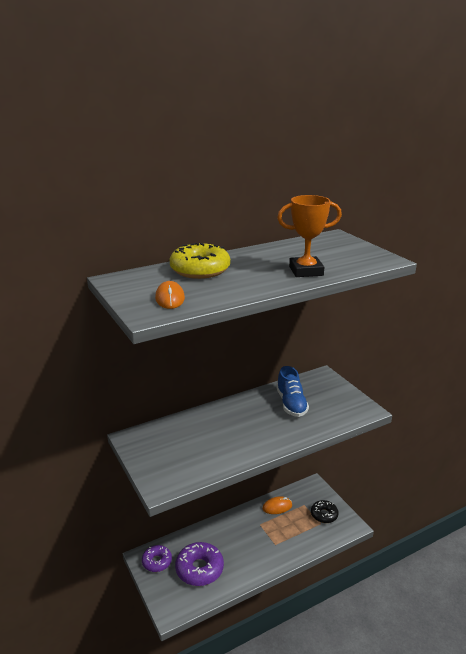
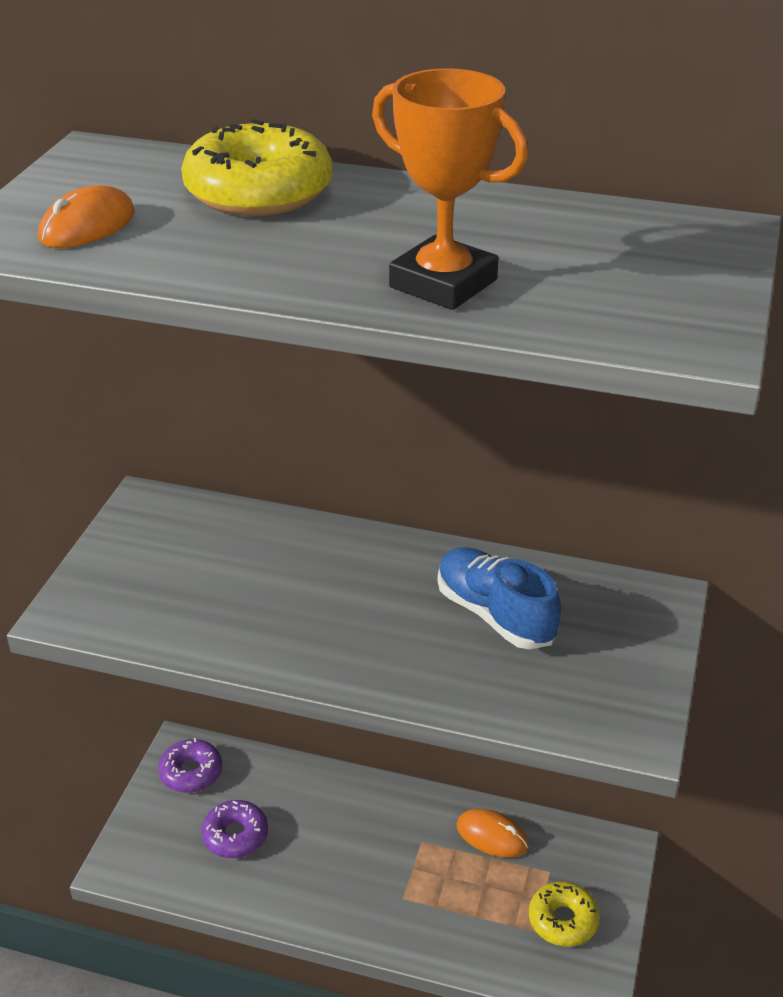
camera: 45 degrees right, 10 degrees up
purple donut [175,542,224,586] -> purple donut [201,800,268,858], size x0.63
blue shoe [276,366,309,417] -> blue shoe turned 105 degrees clockwise [438,548,561,649]
black donut [311,500,339,523] -> yellow donut [529,881,600,947]

